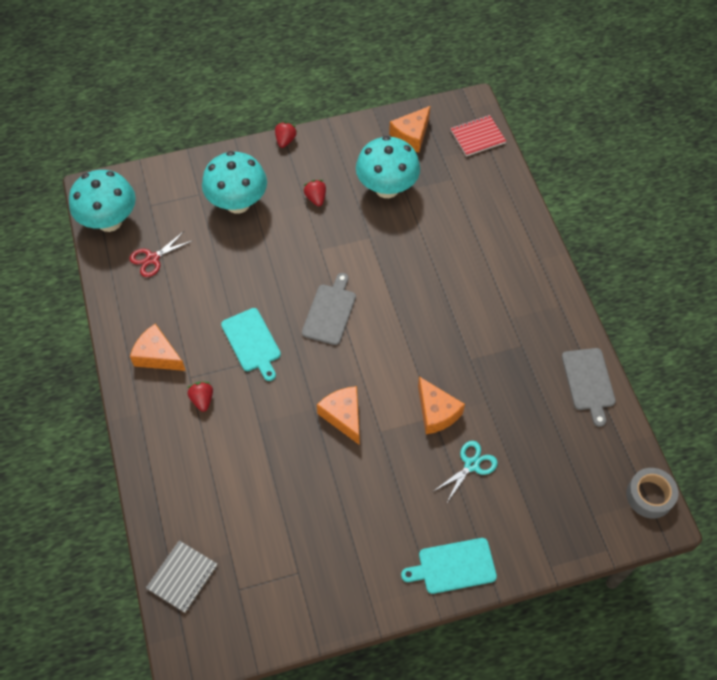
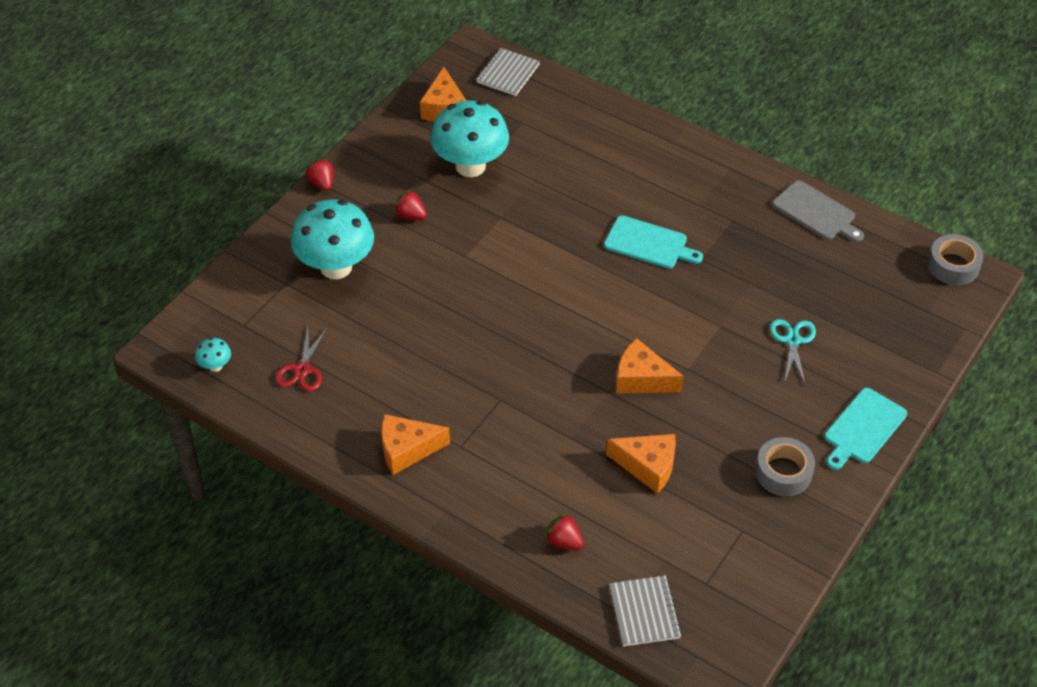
camera: 40 degrees left, 10 degrees down
turquoise mushroom [69,170,136,232] -> turquoise mushroom [195,338,231,372], size x0.41
red strawberry [187,382,213,412] -> red strawberry moved to [545,512,584,550]
turquoise cutting board [221,308,281,381] -> turquoise cutting board moved to [604,216,703,268]
grey cutting board [302,273,356,345] -> none
orange cheese [418,377,465,434] -> orange cheese moved to [606,434,676,494]
red notebook [450,115,506,157] -> grey notebook [476,48,540,96]
none -> grey tape [755,437,815,496]

